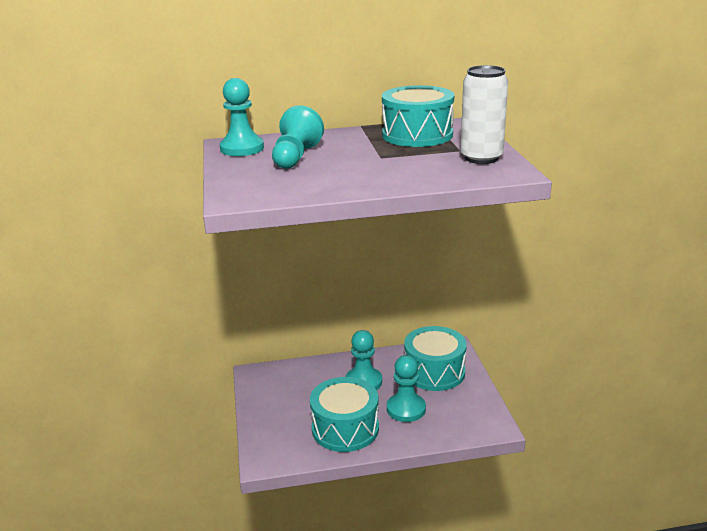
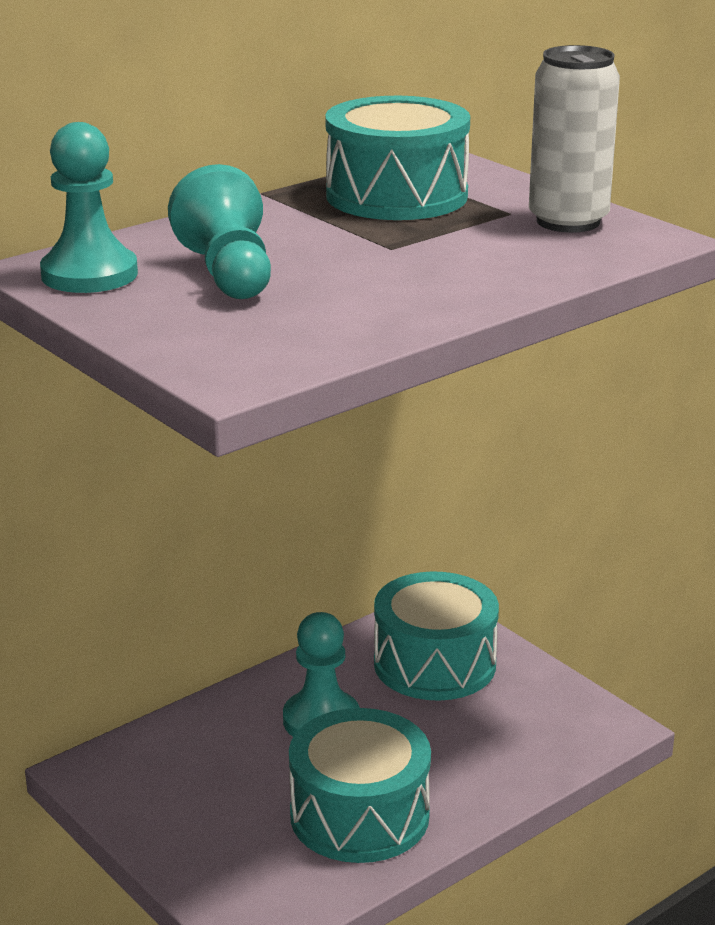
camera: 30 degrees left, 0 degrees up
turquoise pawn [387,355,426,422] -> none

